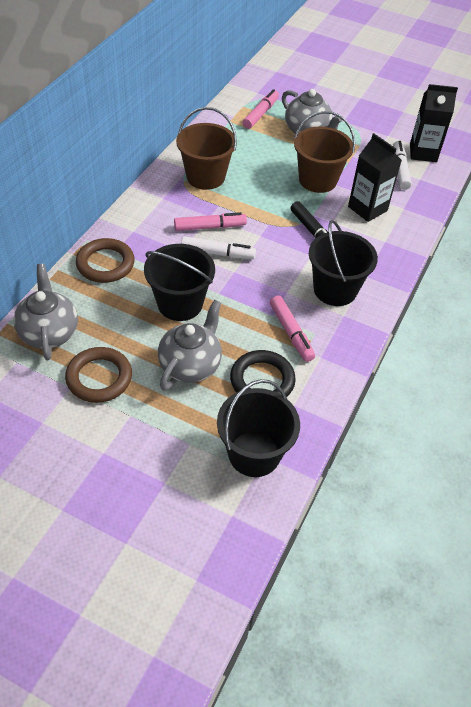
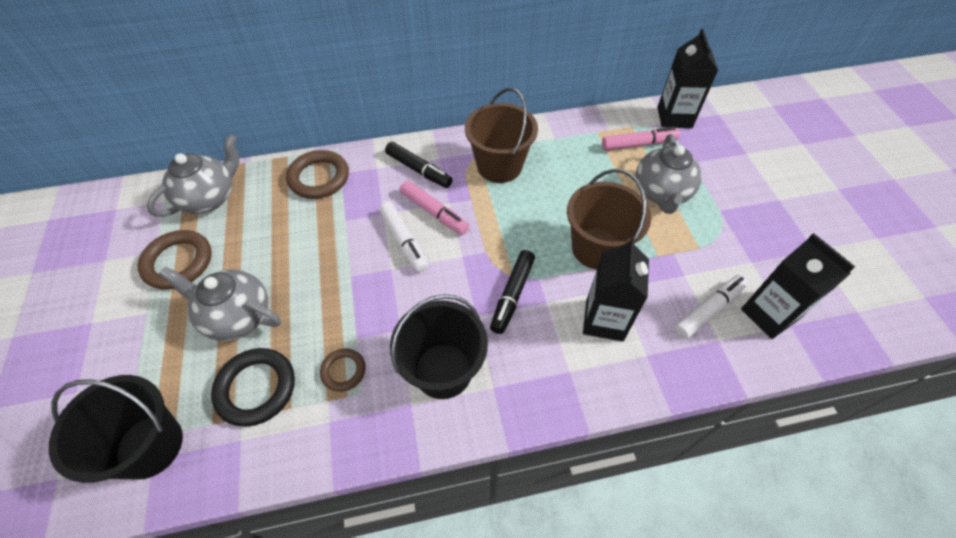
camera: 55 degrees right, 5 degrees up
black bucket [144,244,215,321] -> none
grey teapot [158,300,222,390] -> grey teapot turned 150 degrees counterclockwise [159,267,281,341]
pink marker [270,296,315,362] -> brown ring [320,348,366,392]
none -> black marker [385,142,453,188]
none -> black carton [657,29,718,128]

